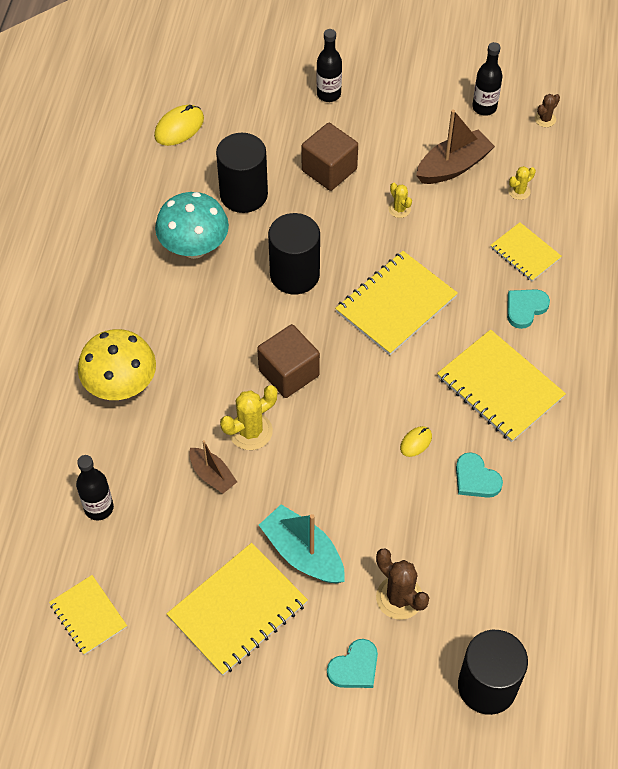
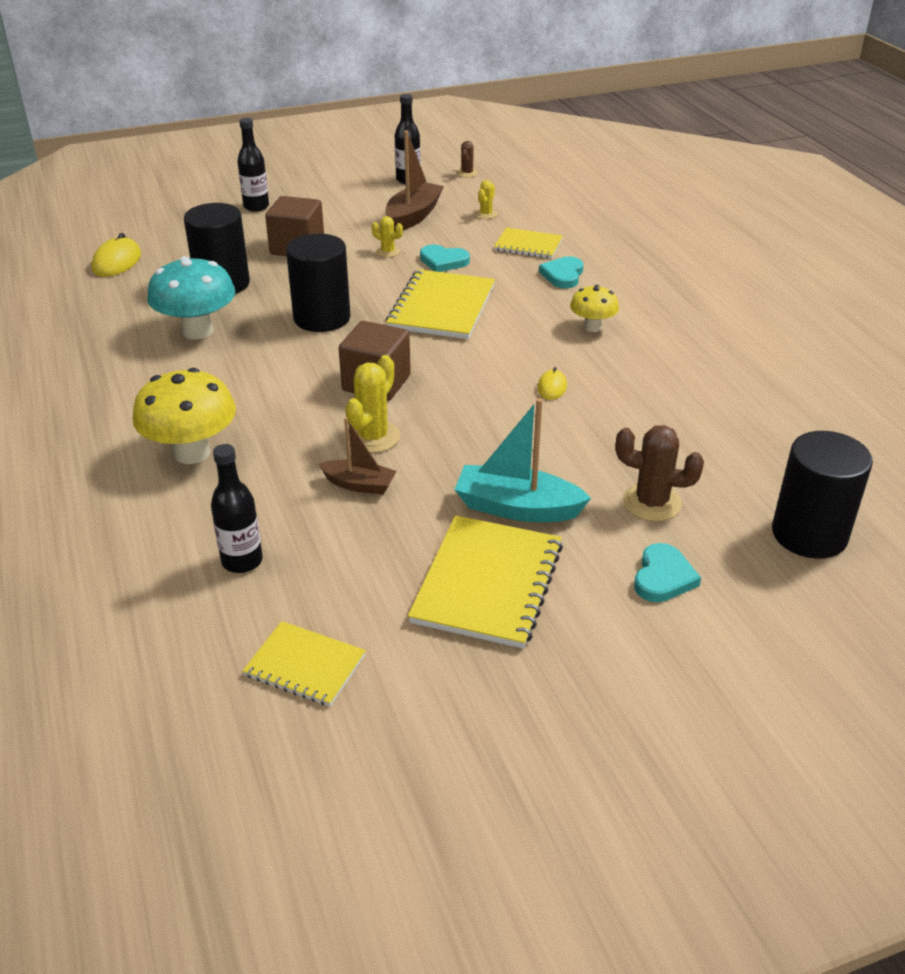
camera: 30 degrees left, 20 degrees down
yellow notebook [437,329,566,442] -> yellow mushroom [570,285,619,332]
turquoise heart [456,452,503,498] -> turquoise heart moved to [420,245,470,272]

